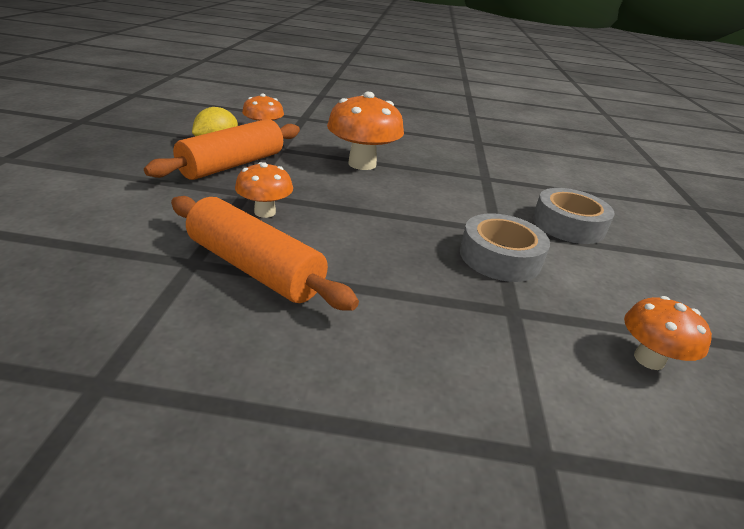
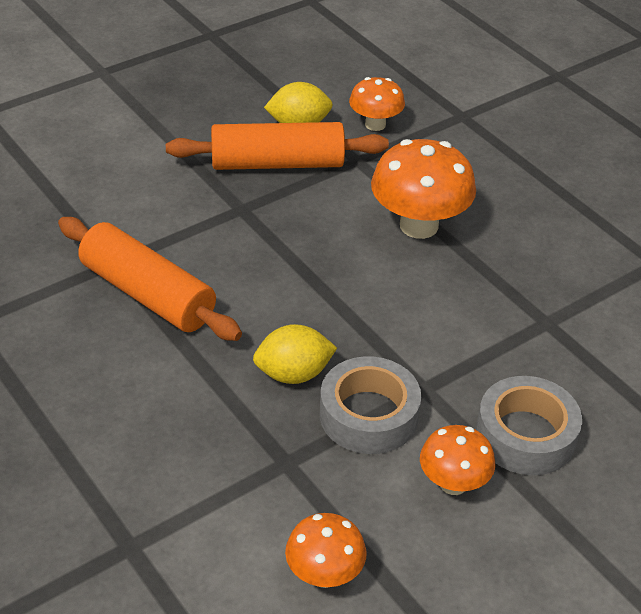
camera: 50 degrees right, 10 degrees up
orange rolling pin [171,196,359,311] -> orange rolling pin turned 45 degrees counterclockwise [58,217,242,341]
orange mushroom [235,162,293,218] -> orange mushroom moved to [420,425,496,495]
none -> yellow lemon [253,324,337,384]

